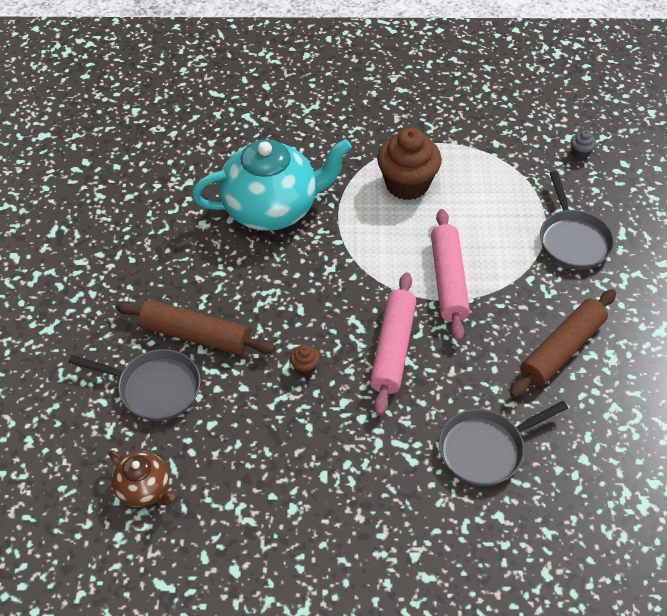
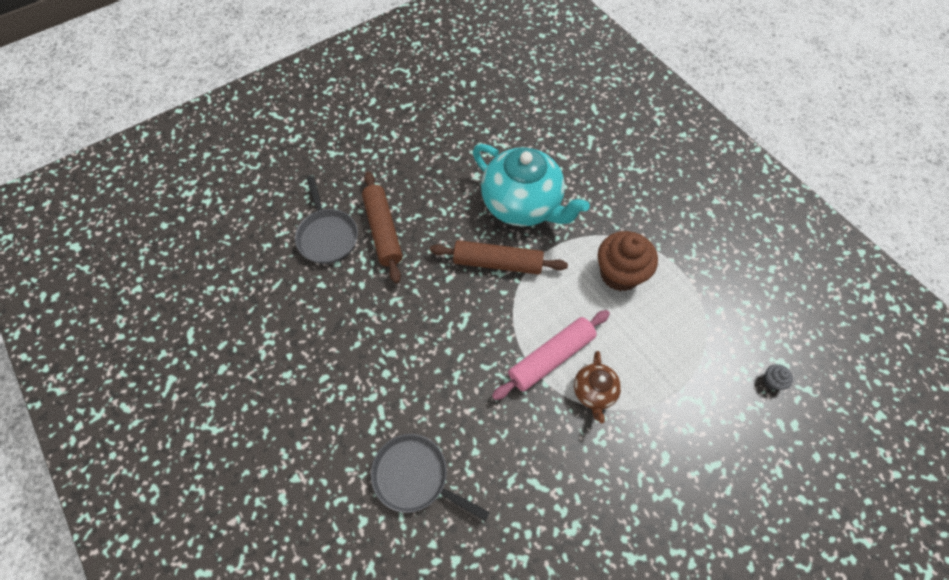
camera: 55 degrees right, 10 degrees up
brown teapot [108,450,175,507] -> brown teapot moved to [574,351,621,423]
brown cupcake [290,345,320,376] -> none
pink rolling pin [370,272,416,416] -> none
brown rolling pin [510,289,616,398] -> brown rolling pin moved to [430,240,568,275]
grey pan [540,171,614,270] -> none

